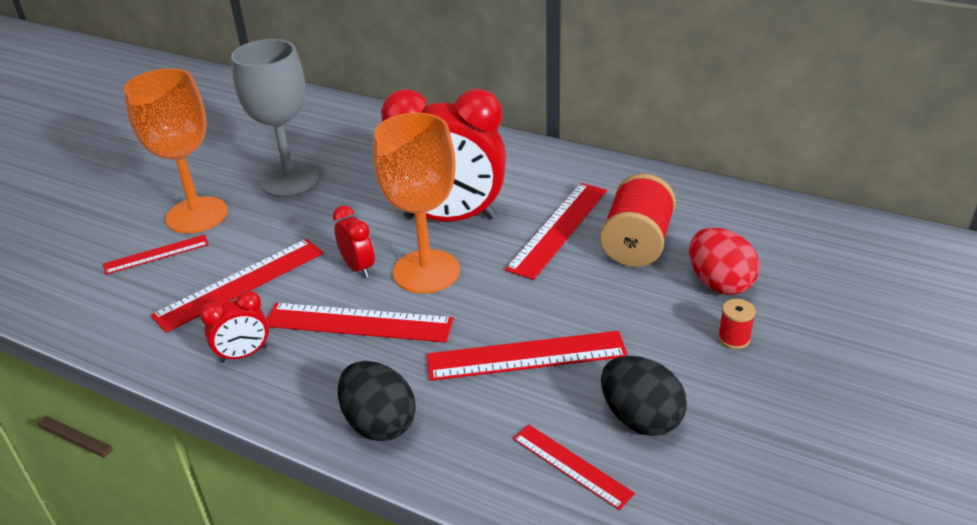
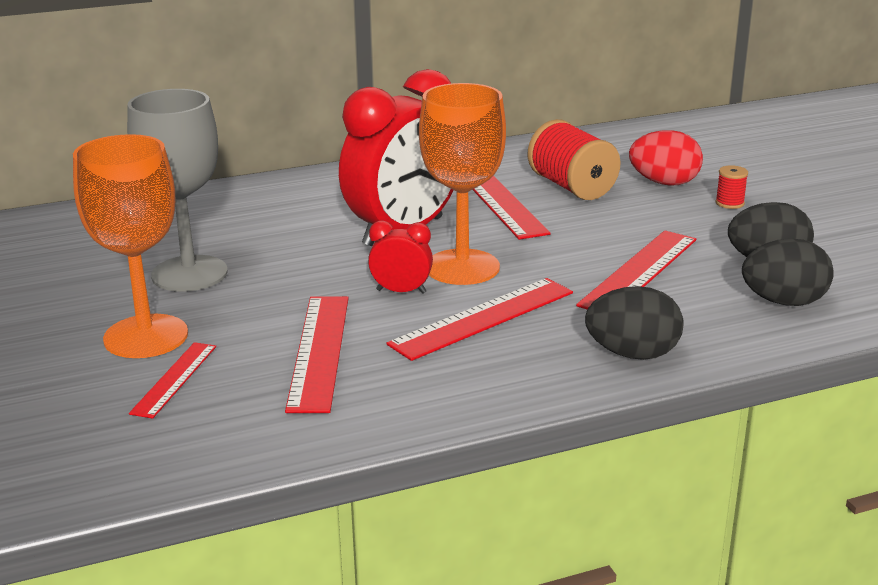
camera: 50 degrees left, 10 degrees down
red clock [200,291,269,363] -> none
red ruler [513,424,635,510] -> black egg [742,239,834,306]

